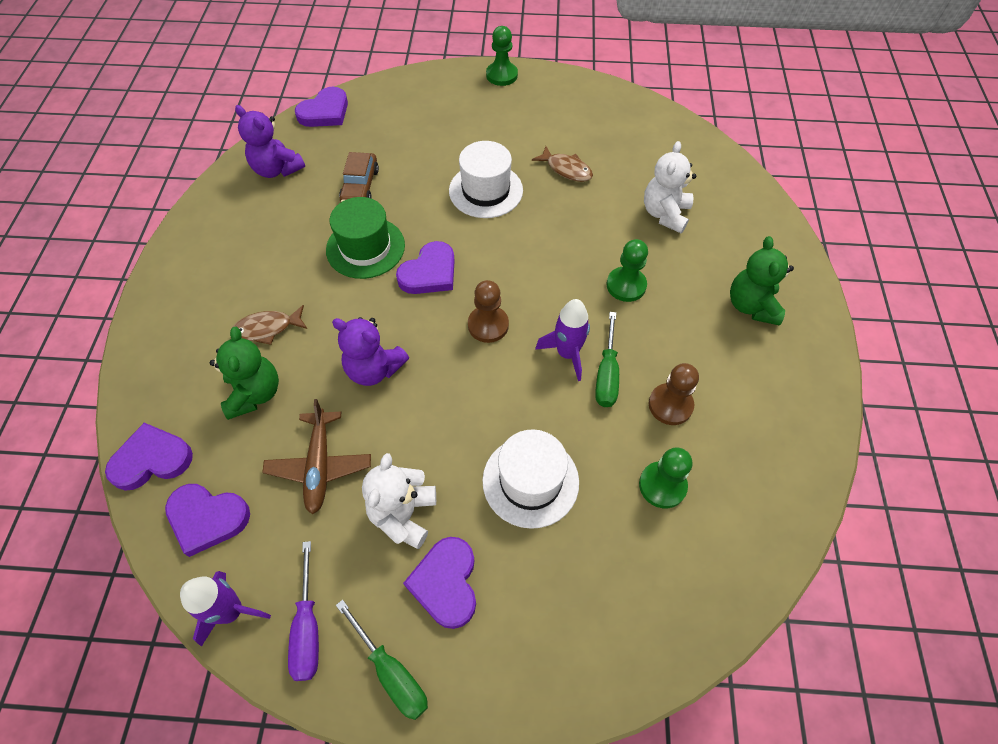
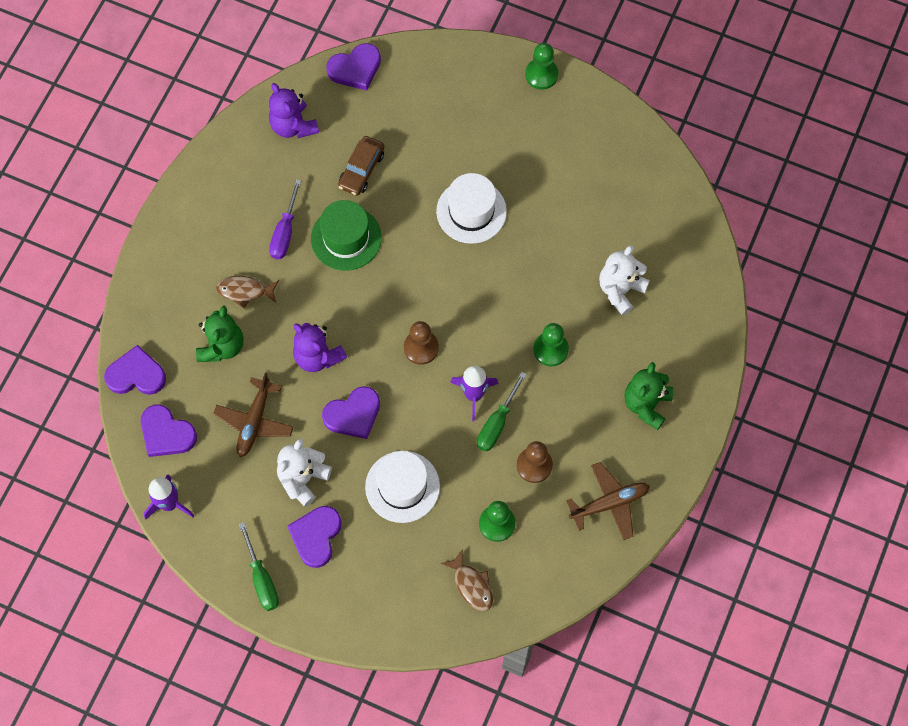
camera: 20 degrees right, 10 degrees up
purple screwdriver [288,541,319,681] -> purple screwdriver moved to [269,180,301,259]
purple heart [396,241,455,294] -> purple heart moved to [322,386,380,439]
brown fish [532,146,593,182] -> brown fish moved to [441,550,493,611]
none -> brown plane [566,462,650,540]

